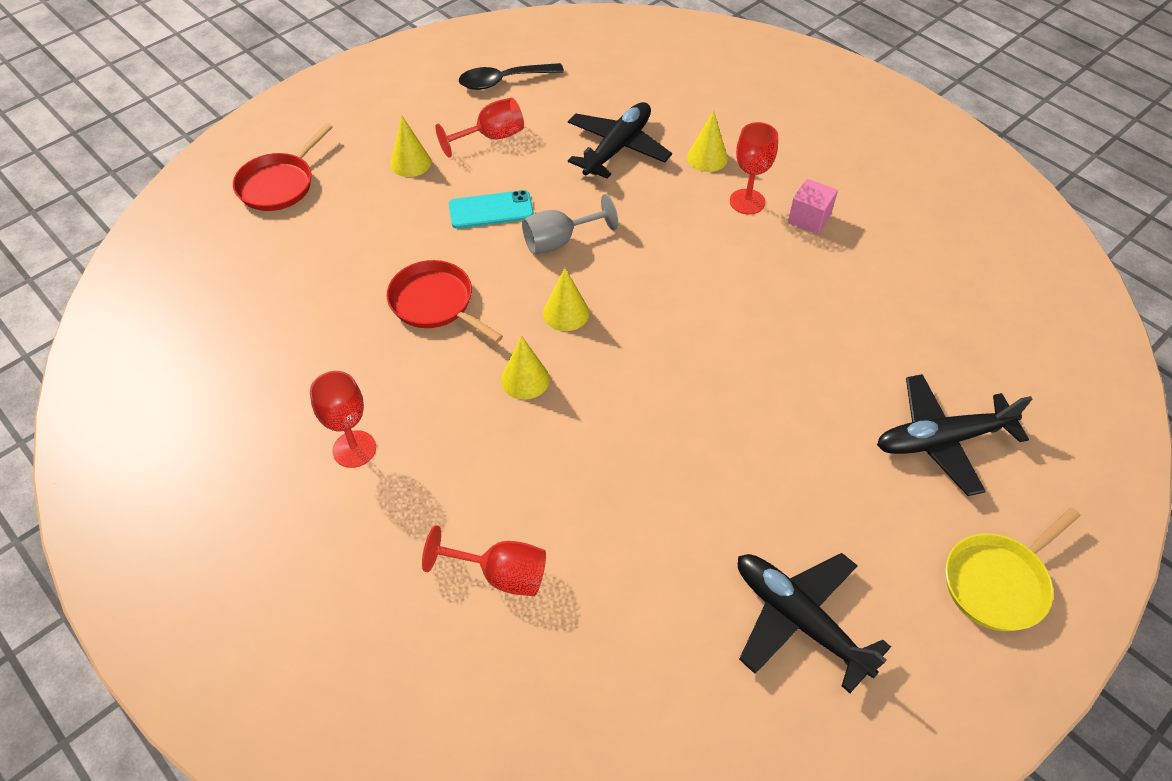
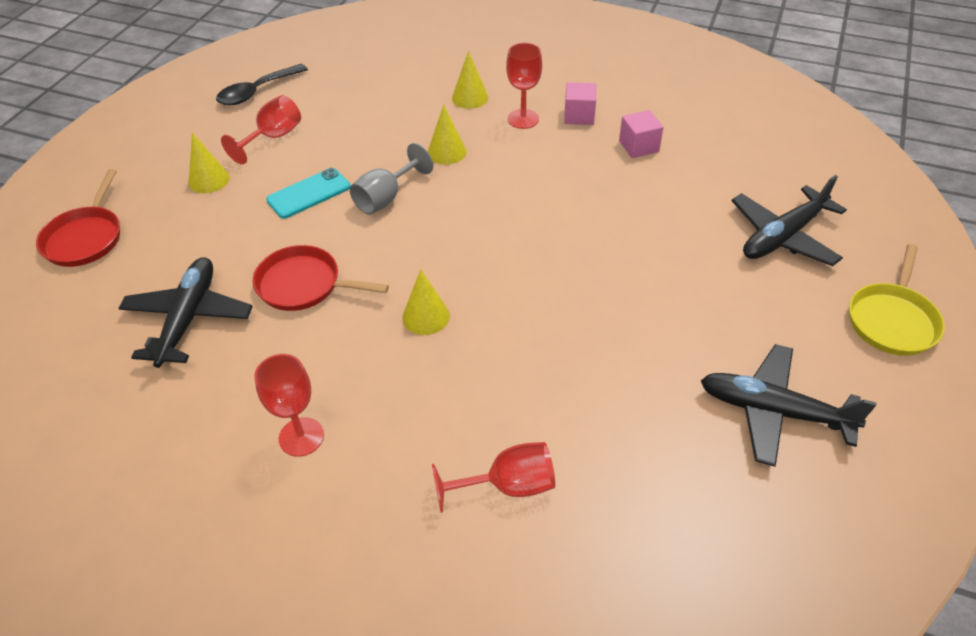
camera: 25 degrees left, 5 degrees down
yellow cone [543,268,589,331] -> yellow cone moved to [428,105,467,165]
black plane [568,102,672,179] -> black plane moved to [118,257,253,368]
none -> pink cube [619,110,664,158]

